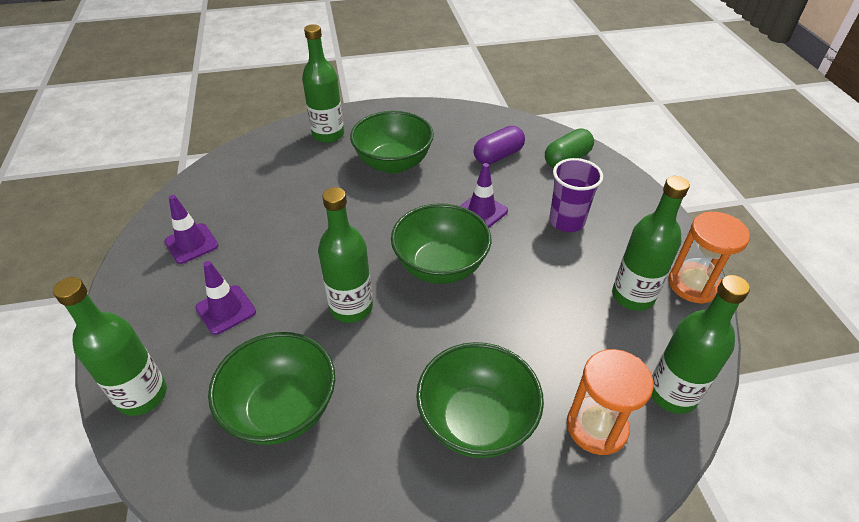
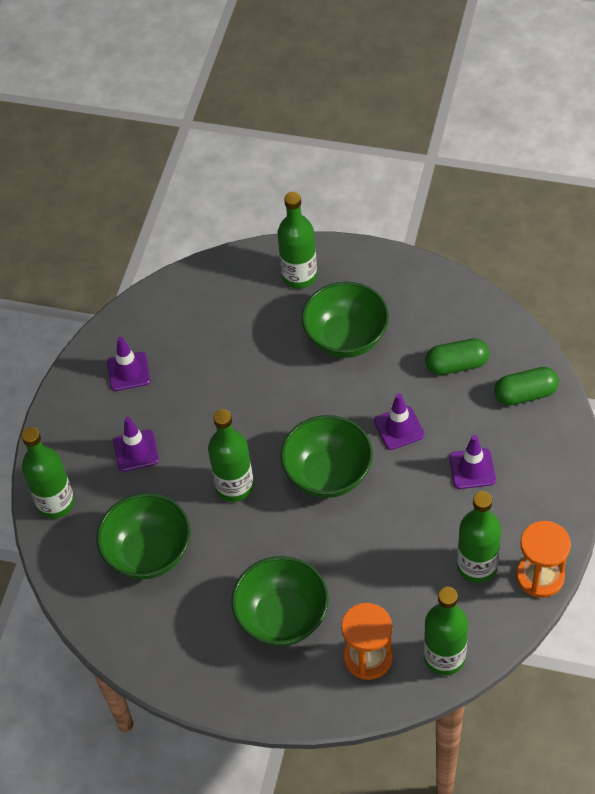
camera: 30 degrees right, 10 degrees up
purple capsule [474,126,525,164] -> green capsule [425,338,489,375]
purple cup [549,158,603,232] -> purple traffic cone [449,435,496,489]

